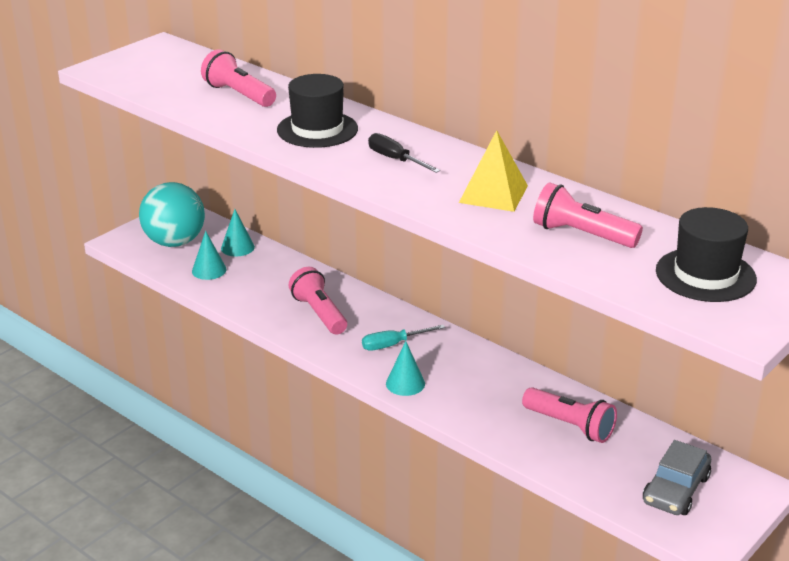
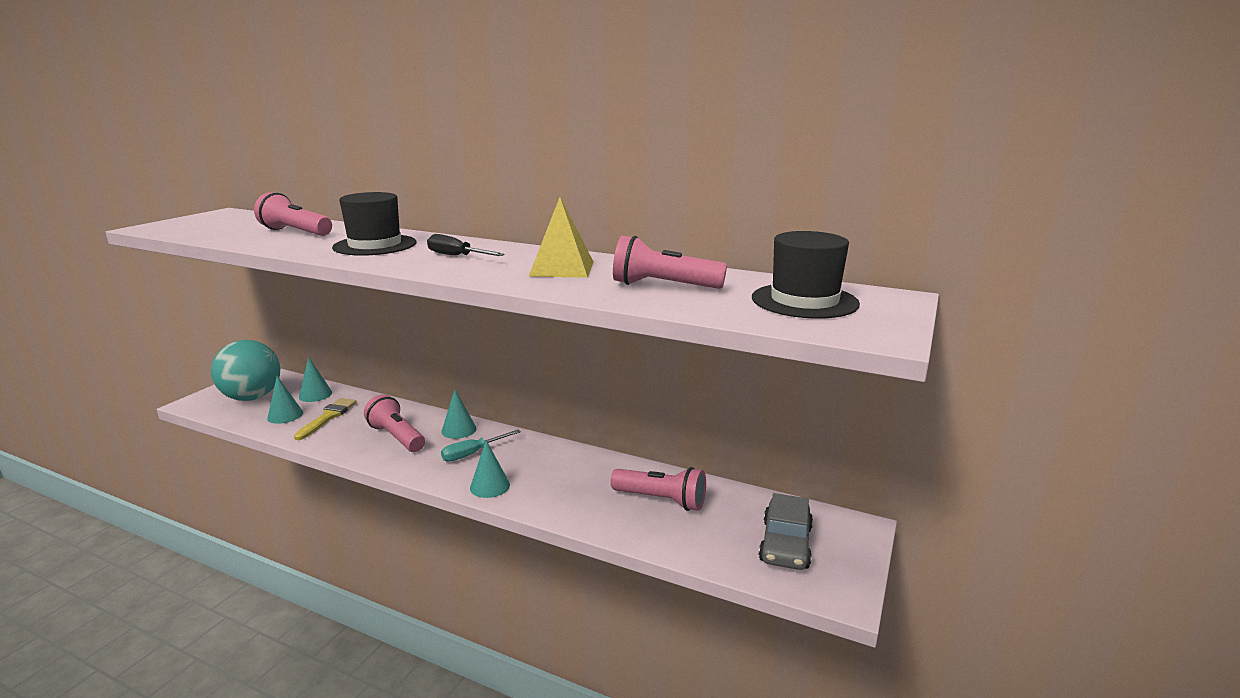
camera: 15 degrees left, 10 degrees down
none -> yellow brush [294,398,357,440]
none -> turquoise cone [441,389,477,439]

